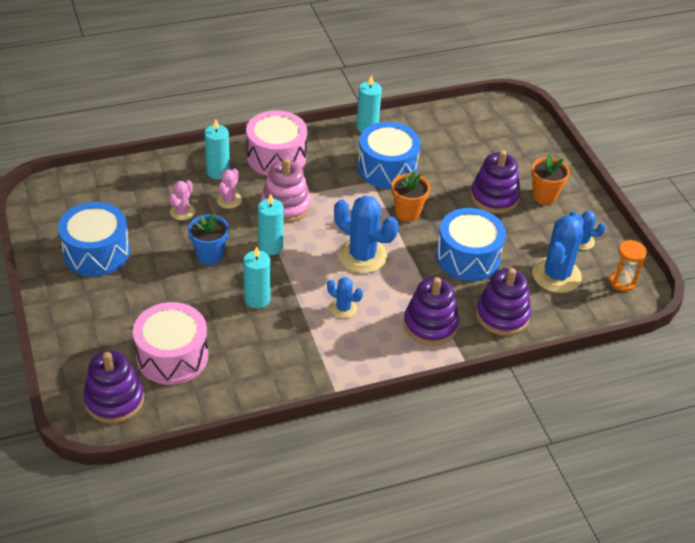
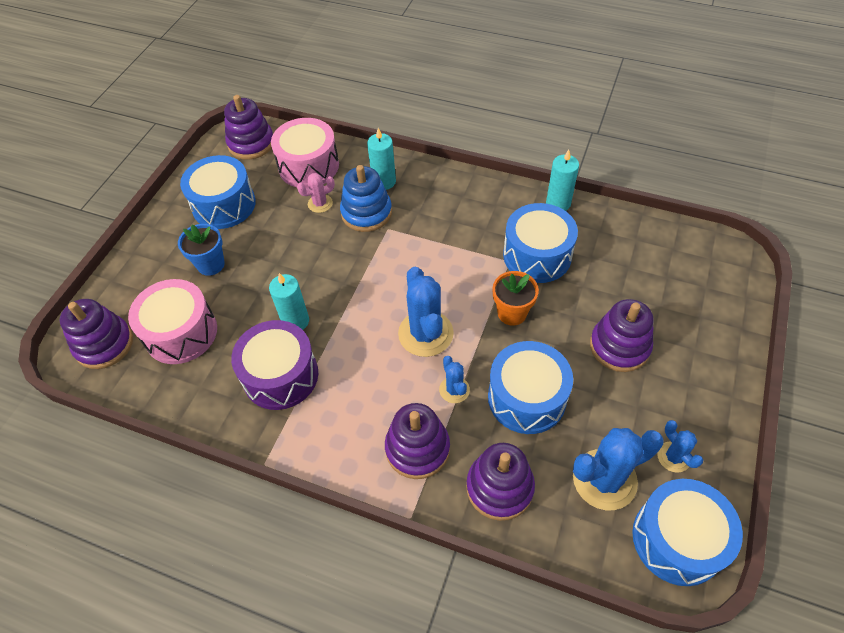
camera: 45 degrees right, 10 degrees up
blue flower pot [188,212,229,265] -> blue flower pot moved to [178,224,225,276]
pink cactus [217,169,242,209] -> blue stacking toy [340,165,392,232]
pink drum [246,110,307,176] -> pink drum moved to [271,118,339,188]
turquoise candle [258,194,284,255] -> none
pink stacking toy [261,158,311,223] -> none
blue cactus [327,277,363,318] -> blue cactus moved to [439,356,470,403]
orange flower pot [531,154,570,205] -> none
orange hourglass [609,240,647,292] -> blue drum [632,479,743,586]
none -> purple stacking toy [224,95,273,160]
none -> purple drum [231,320,318,410]

